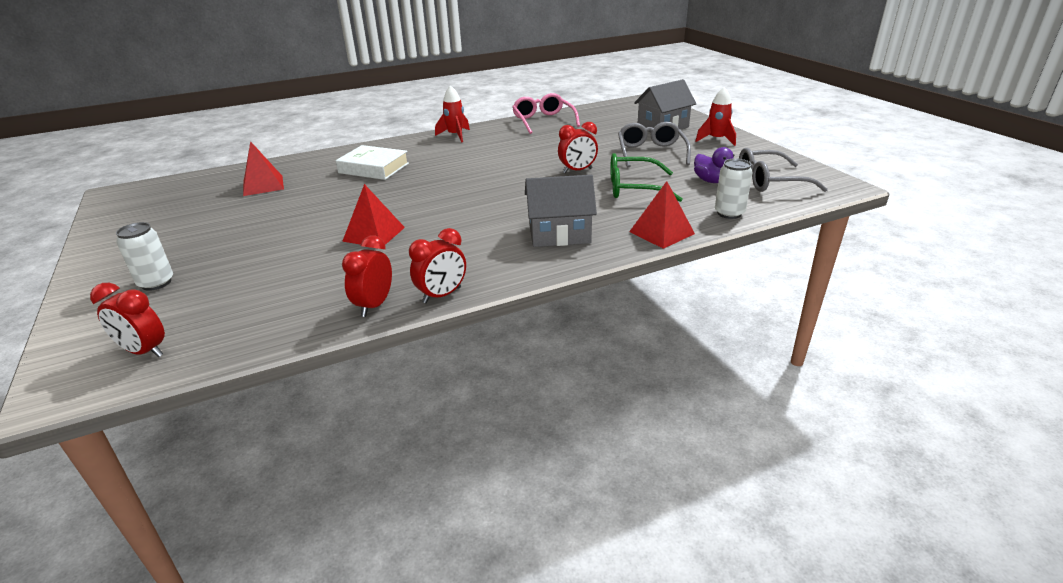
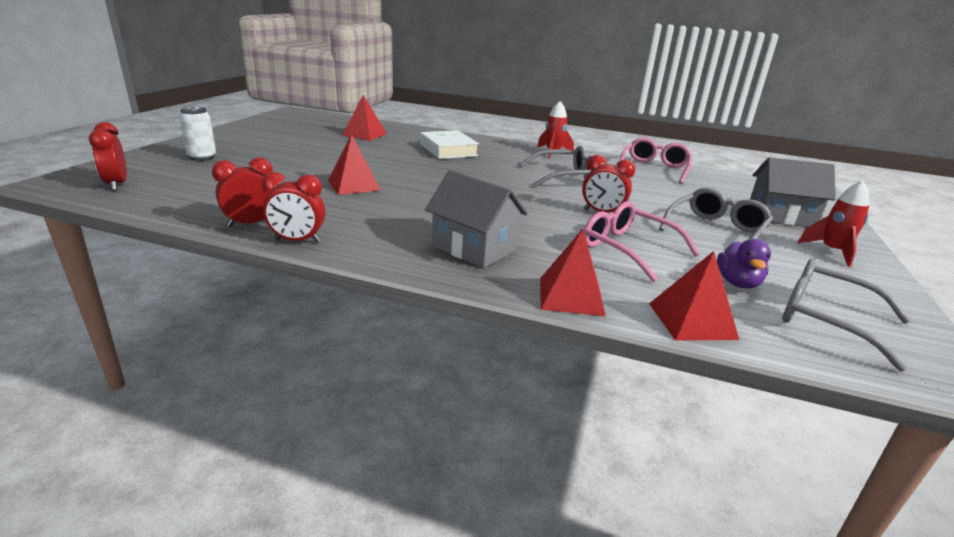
camera: 40 degrees right, 5 degrees down
green glasses [610,153,683,202] -> pink glasses [584,201,700,282]
white can [715,158,753,219] -> red pyramid [649,251,739,341]
none -> grey glasses [520,146,594,187]

